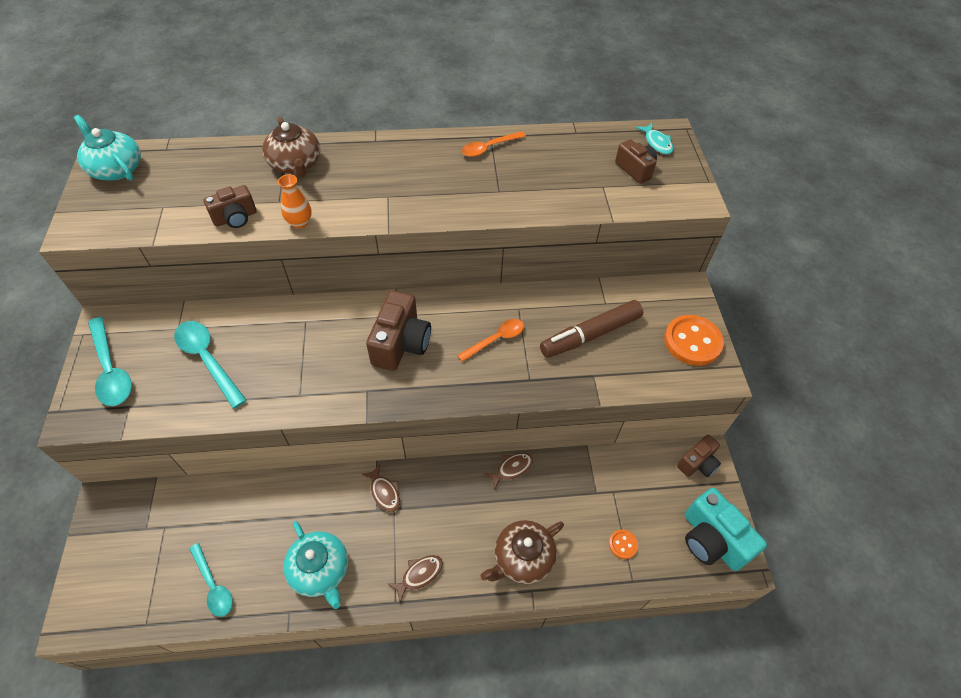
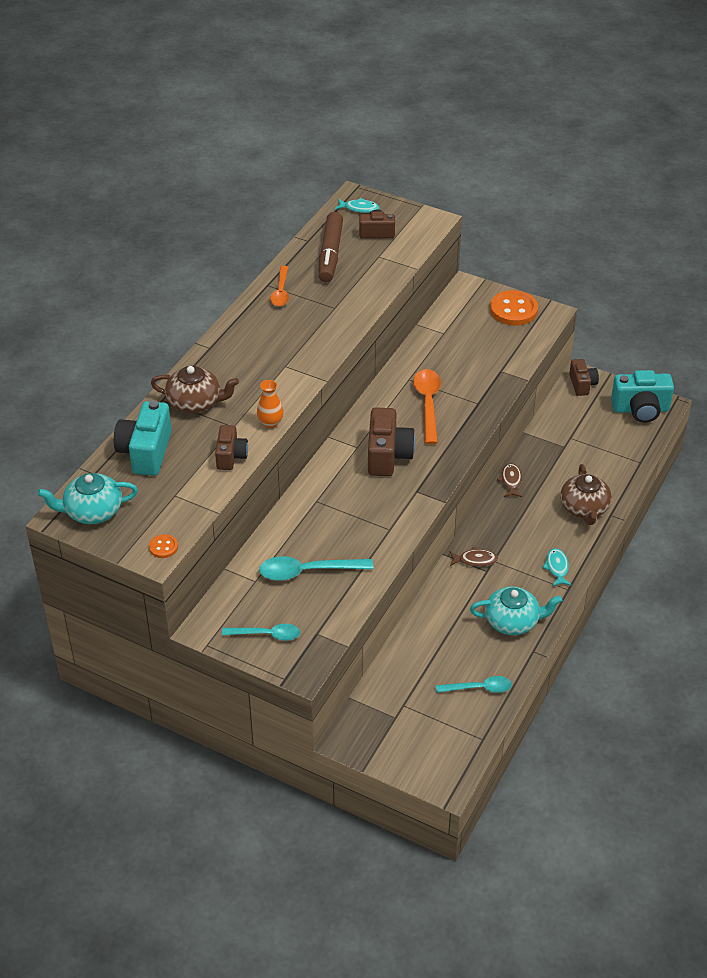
camera: 55 degrees left, 10 degrees down
turquoise spoon [88,317,132,406] -> turquoise spoon [222,624,300,641], size x0.66
brown camera [366,290,431,371] -> brown camera turned 45 degrees clockwise [368,407,416,476]
brown fish [388,555,443,602] -> turquoise fish [542,548,572,586]
orange spoon [457,319,524,362] -> orange spoon [413,369,441,444], size x1.51
brown marker [540,300,643,358] -> brown marker moved to [318,212,343,282]
orange button [609,530,638,559] -> orange button moved to [149,534,178,558]
none -> turquoise camera [114,400,172,476]

